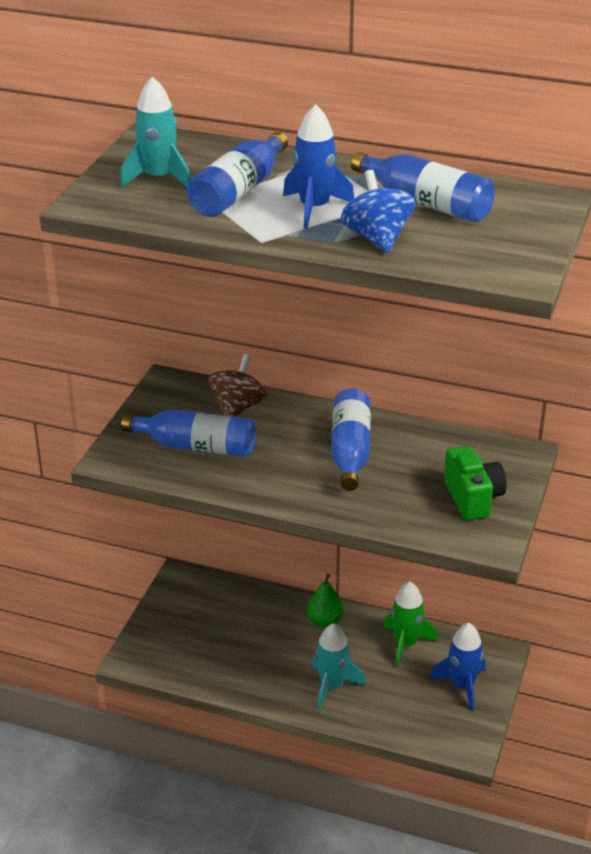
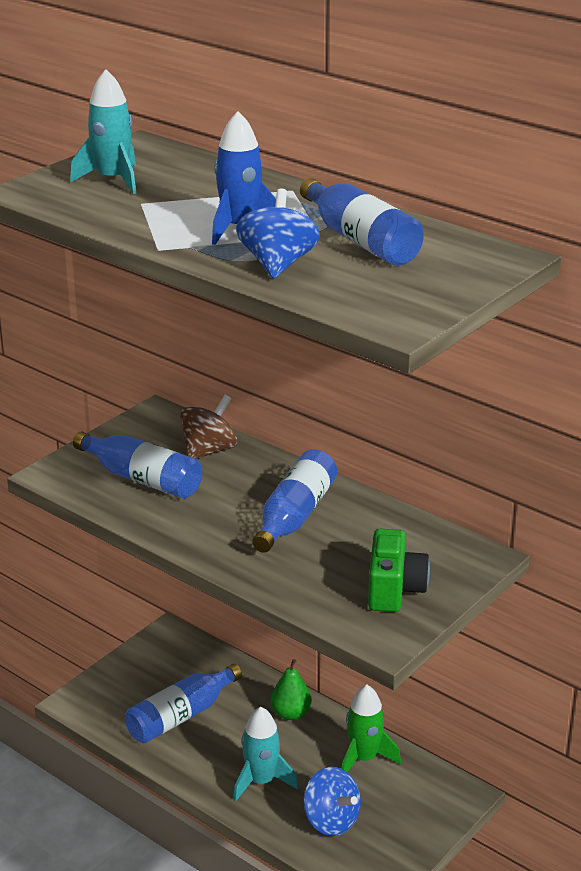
camera: 20 degrees right, 5 degrees down
blue bottle [187,132,288,217] -> blue bottle moved to [125,664,242,743]
blue rocket [429,623,486,711] -> none
none -> blue spinning top [303,767,361,836]

